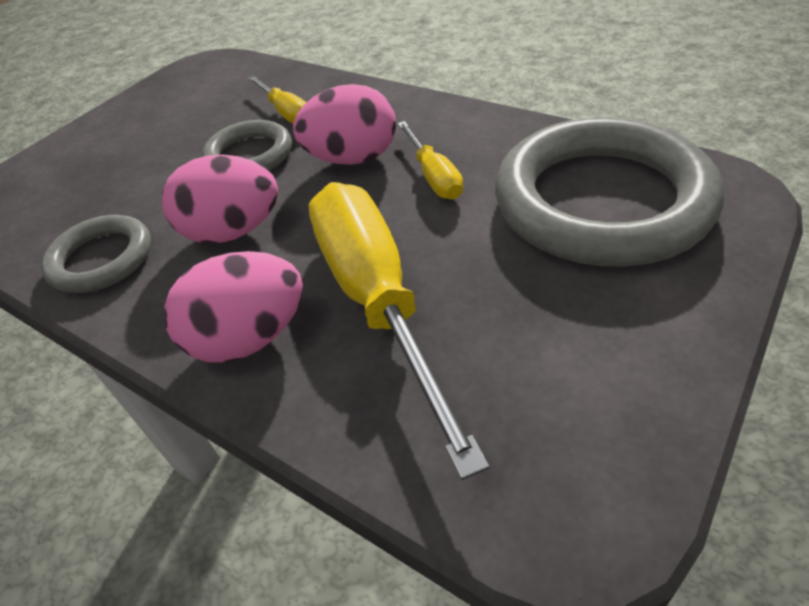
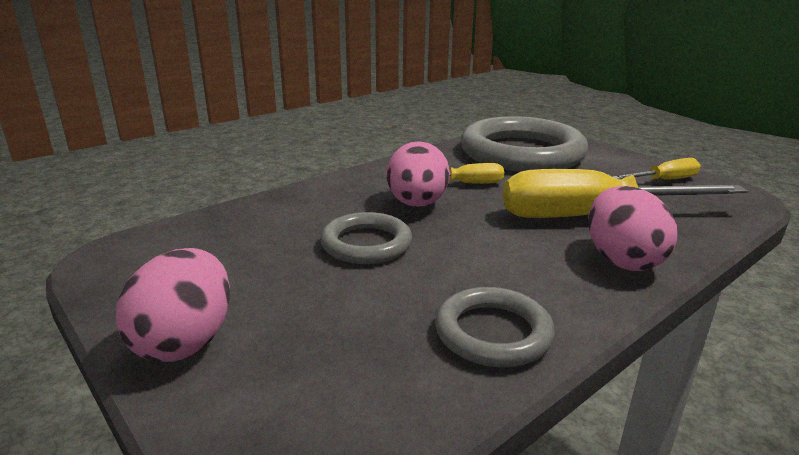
camera: 80 degrees left, 20 degrees down
pink egg [162,155,278,243] -> pink egg moved to [116,248,230,362]
yellow screwdriver [248,76,306,124] -> yellow screwdriver moved to [612,158,701,180]

